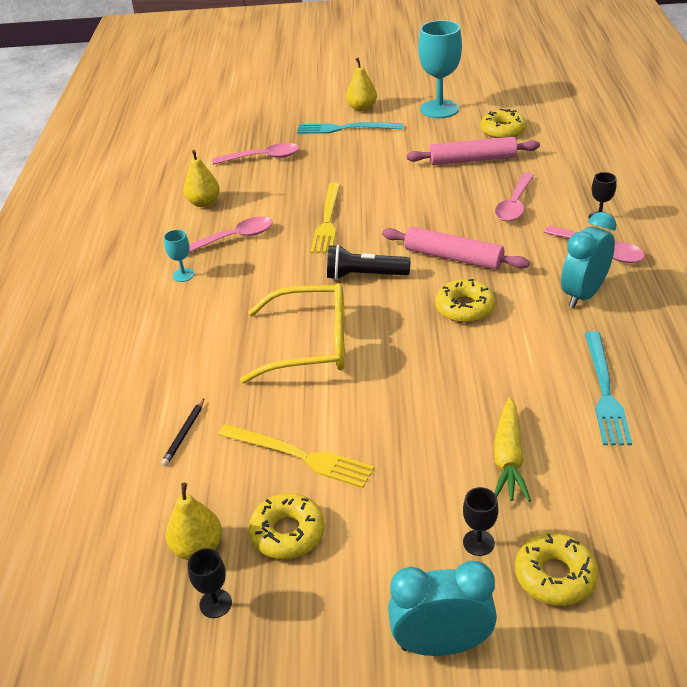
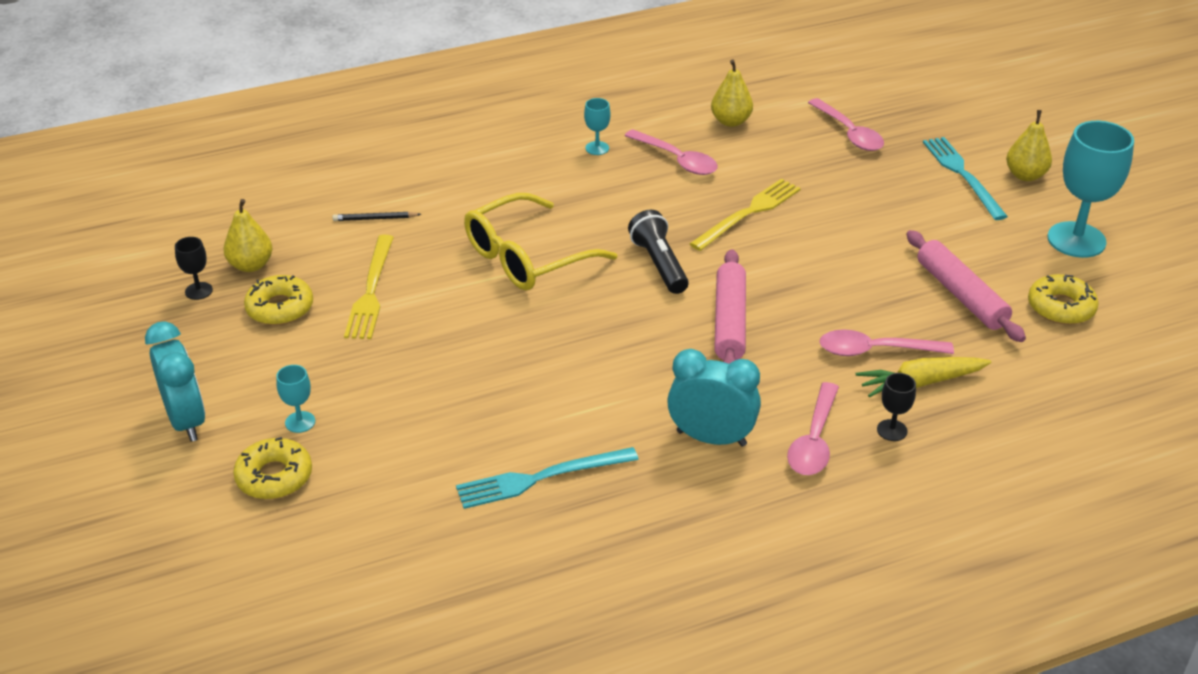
camera: 65 degrees right, 0 degrees up
yellow glasses [240,283,345,383] -> yellow glasses turned 75 degrees clockwise [464,193,617,290]
yellow fork [311,182,340,253] -> yellow fork turned 150 degrees clockwise [690,179,801,251]
yellow donut [435,279,495,323] -> none
black goblet [463,487,498,556] -> turquoise goblet [276,365,315,433]
yellow carrot [494,397,531,502] -> yellow carrot moved to [856,357,991,398]

